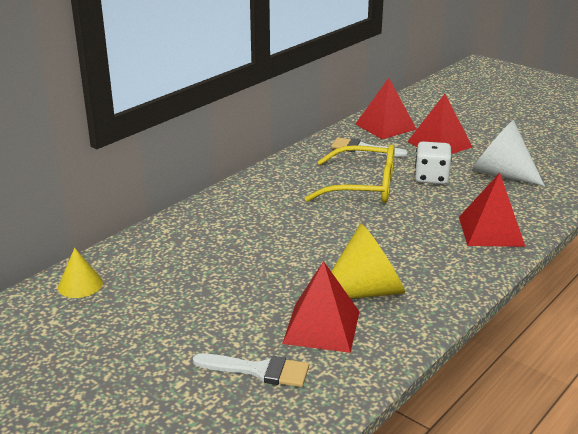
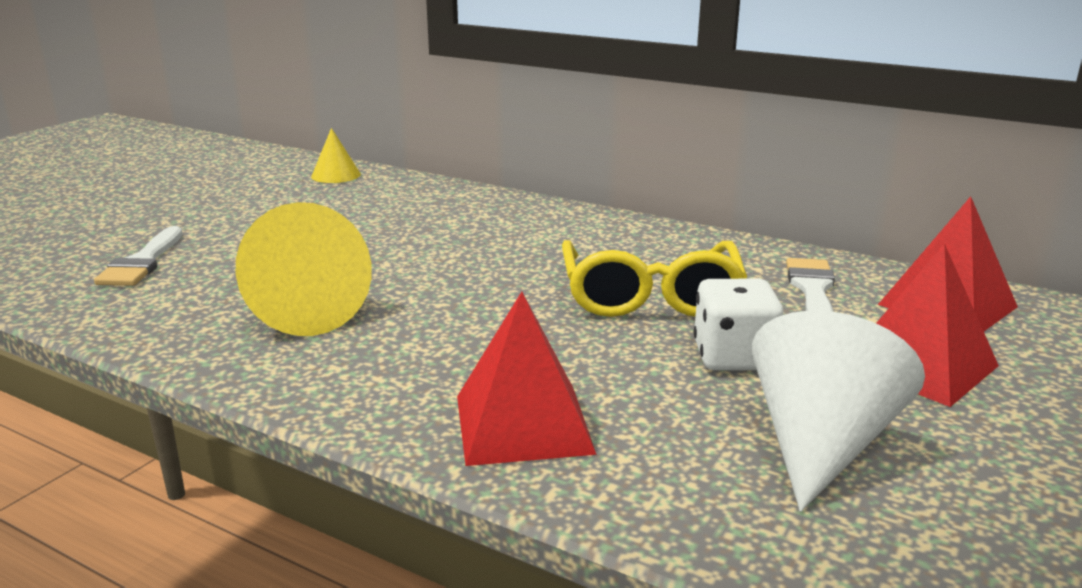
camera: 80 degrees right, 5 degrees down
red pyramid [282,261,359,353] -> none

